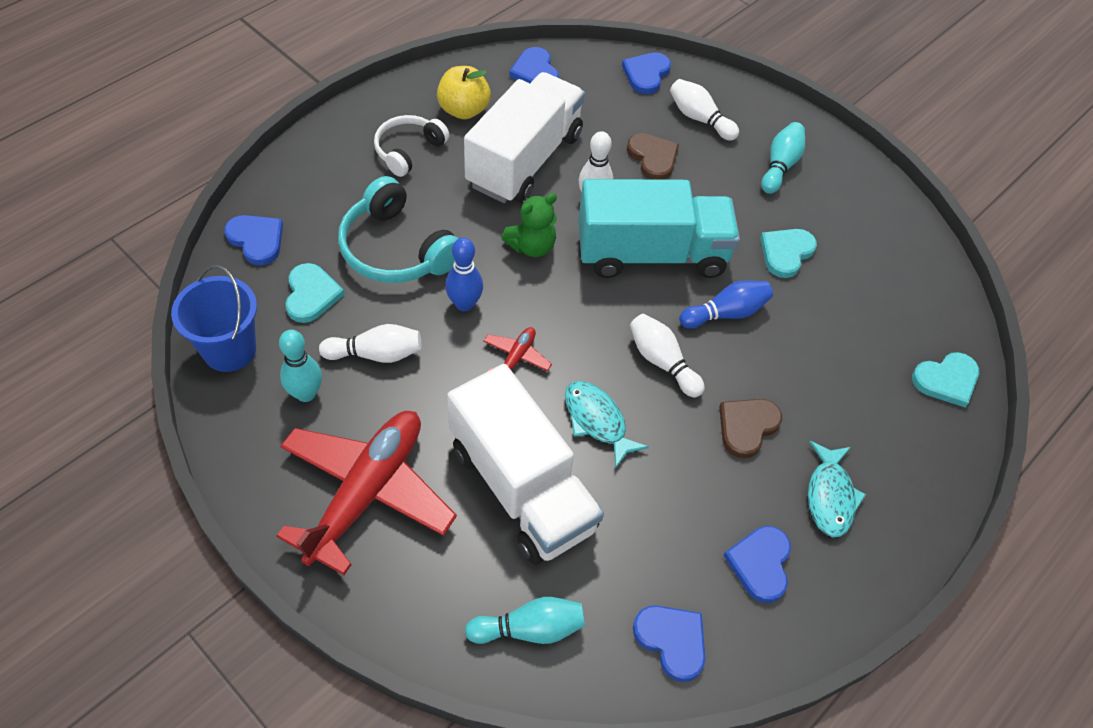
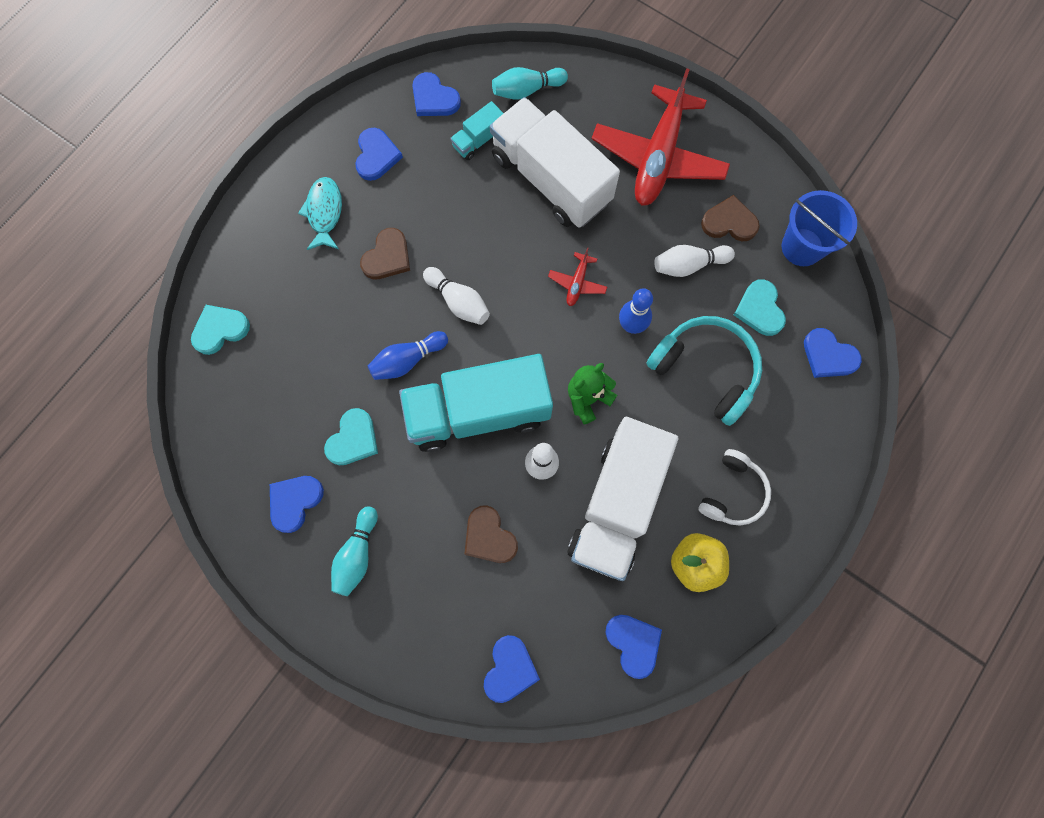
camera: 175 degrees right, 20 degrees up
turquoise bowling pin [279,330,322,402] -> brown heart [701,195,760,241]
turquoise fish [565,381,649,469] -> none
white bowling pin [670,79,739,141] -> none
none -> blue heart [270,476,324,533]
none -> turquoise truck [450,101,504,160]

